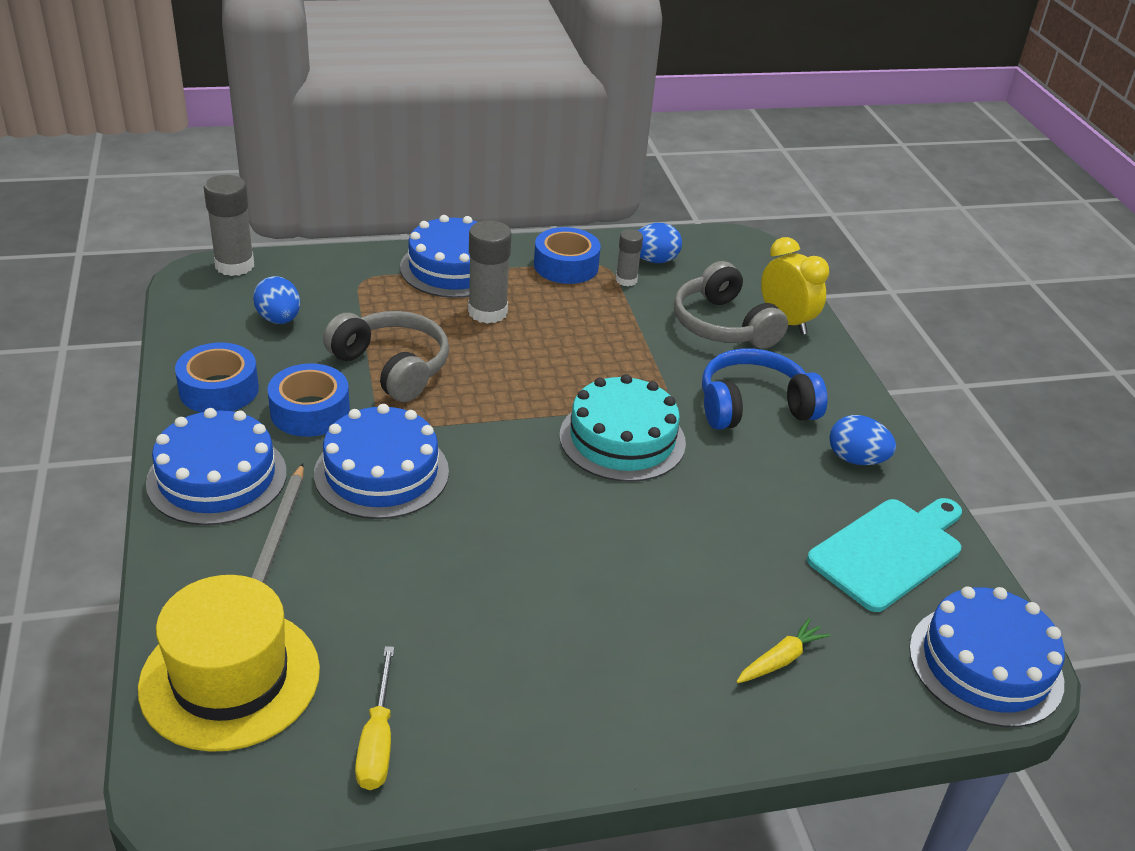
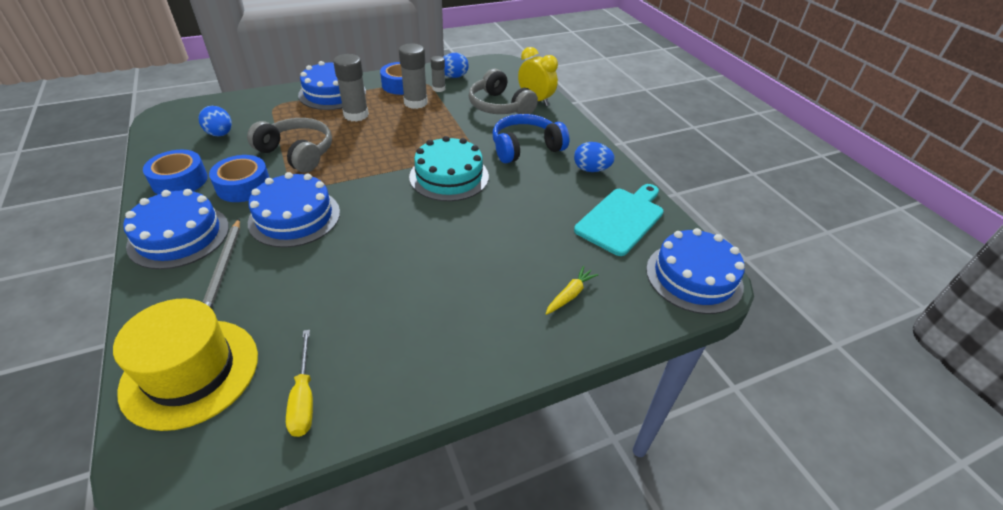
camera: 10 degrees left, 5 degrees up
grey glue stick [204,175,254,276] -> grey glue stick moved to [399,44,428,109]

